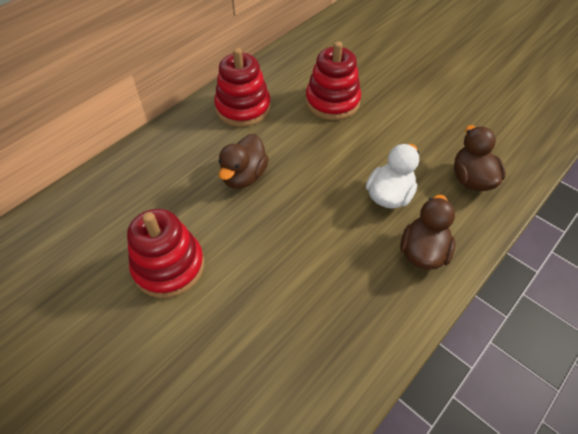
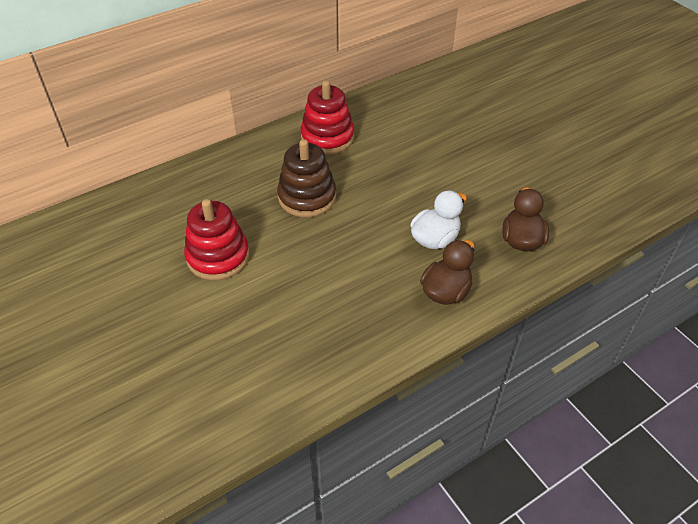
camera: 15 degrees right, 5 degrees down
brown duck [219,134,269,189] -> brown stacking toy [277,139,336,217]
red stacking toy [306,41,361,120] -> none

